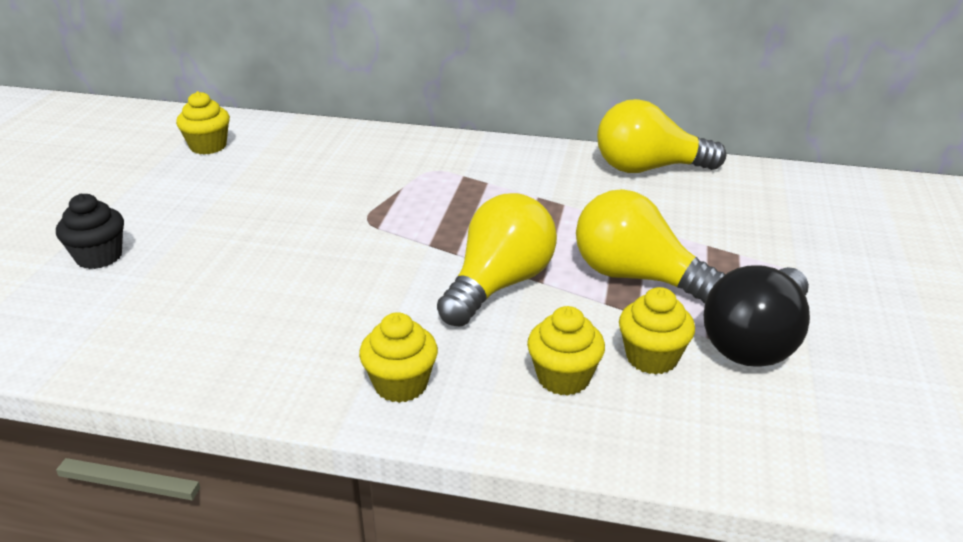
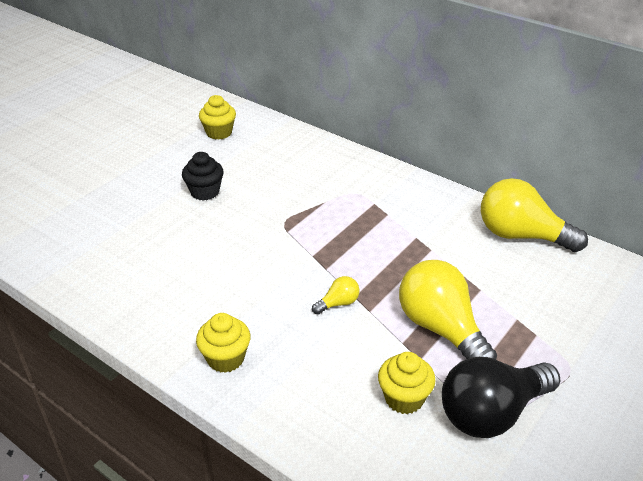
camera: 25 degrees right, 5 degrees up
black cupcake [56,194,124,269] -> black cupcake moved to [182,152,224,200]
yellow light bulb [437,193,557,326] -> yellow light bulb [312,276,360,315], size x0.44
yellow cupcake [527,306,605,396] -> none

